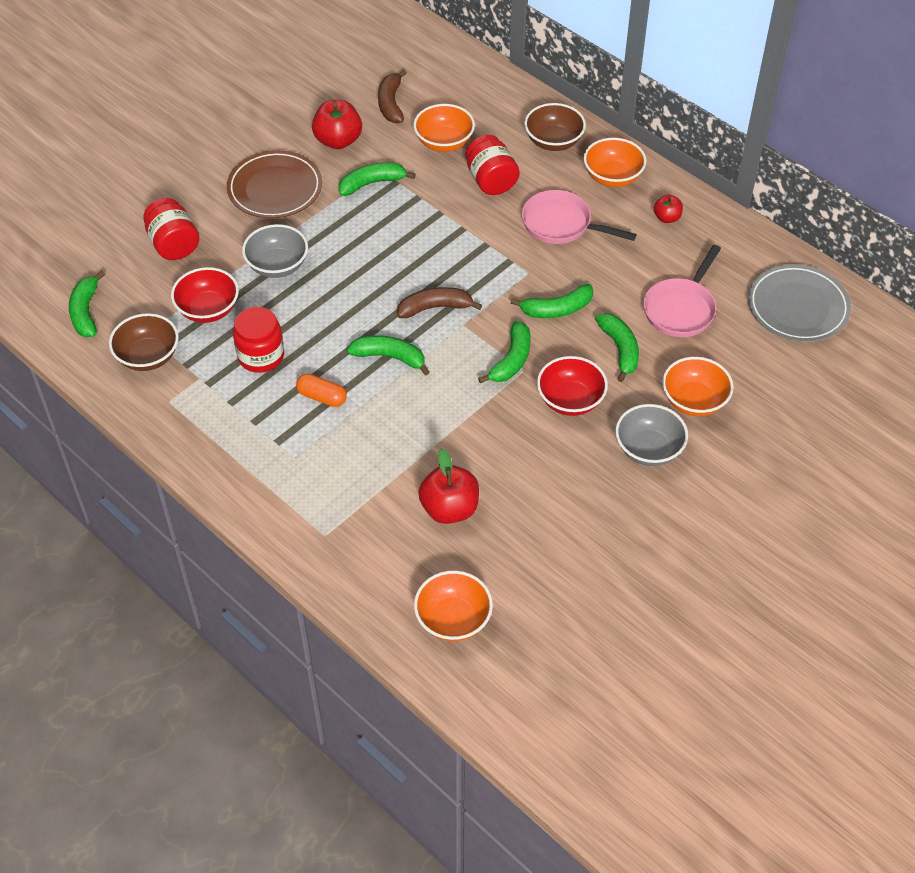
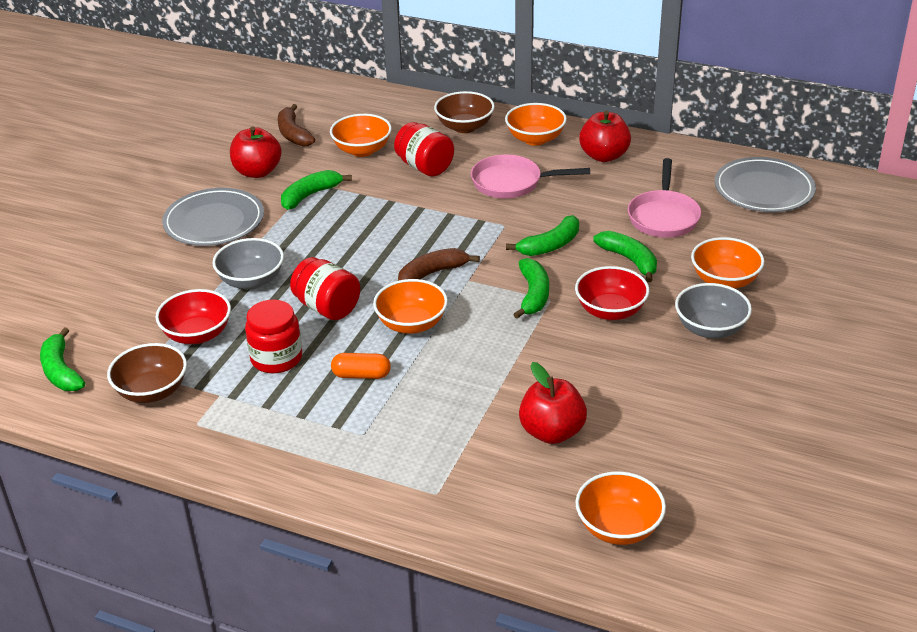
camera: 20 degrees left, 15 degrees down
red jar [143,198,199,260] -> red jar moved to [290,257,360,320]
brown plate [227,150,322,218] -> grey plate [162,188,264,246]
green banana [347,335,430,375] -> orange bowl [373,279,448,334]
red apple [654,195,683,223] -> red apple [579,111,631,162], size x1.79

